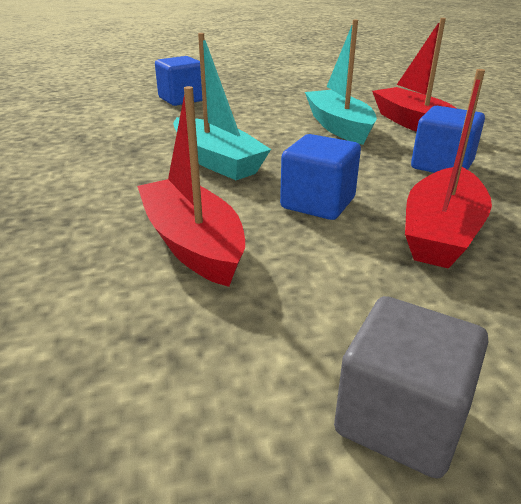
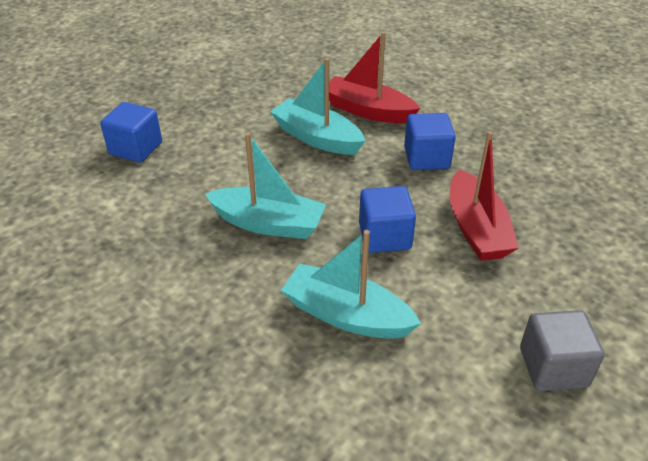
camera: 35 degrees left, 10 degrees up
red boat [137,86,245,287] -> turquoise boat [281,230,421,339]

